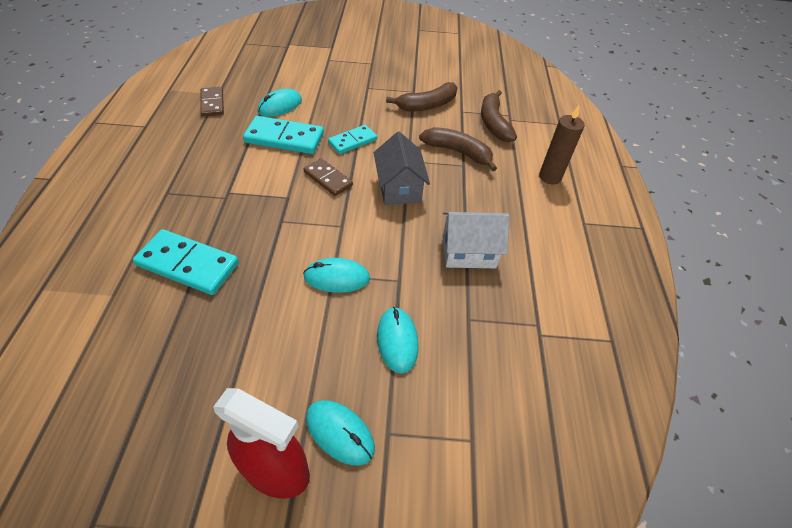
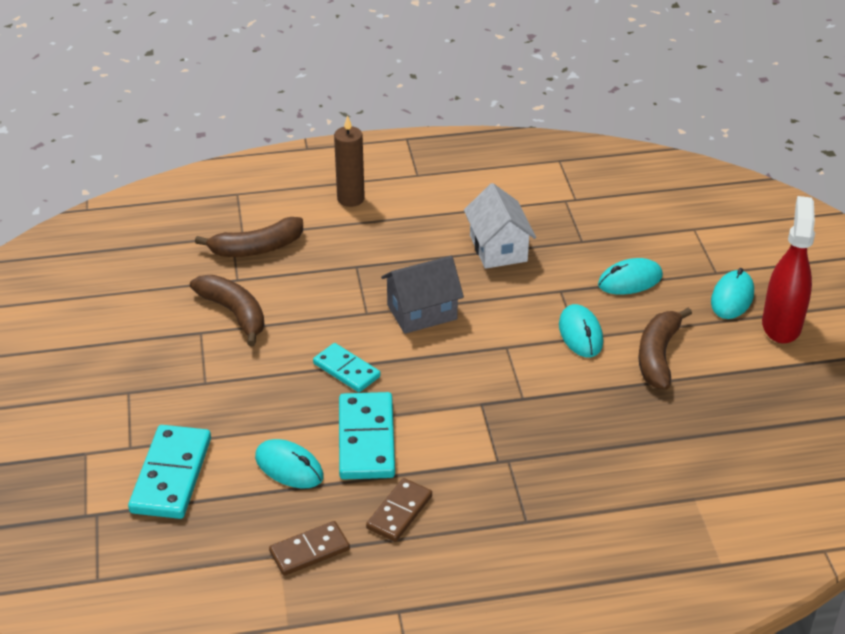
camera: 100 degrees left, 10 degrees down
turquoise domino [133,229,239,295] -> turquoise domino moved to [128,425,211,519]
brown domino [304,158,353,196] -> brown domino moved to [366,478,432,542]
brown banana [419,127,497,171] -> brown banana moved to [638,307,692,390]

